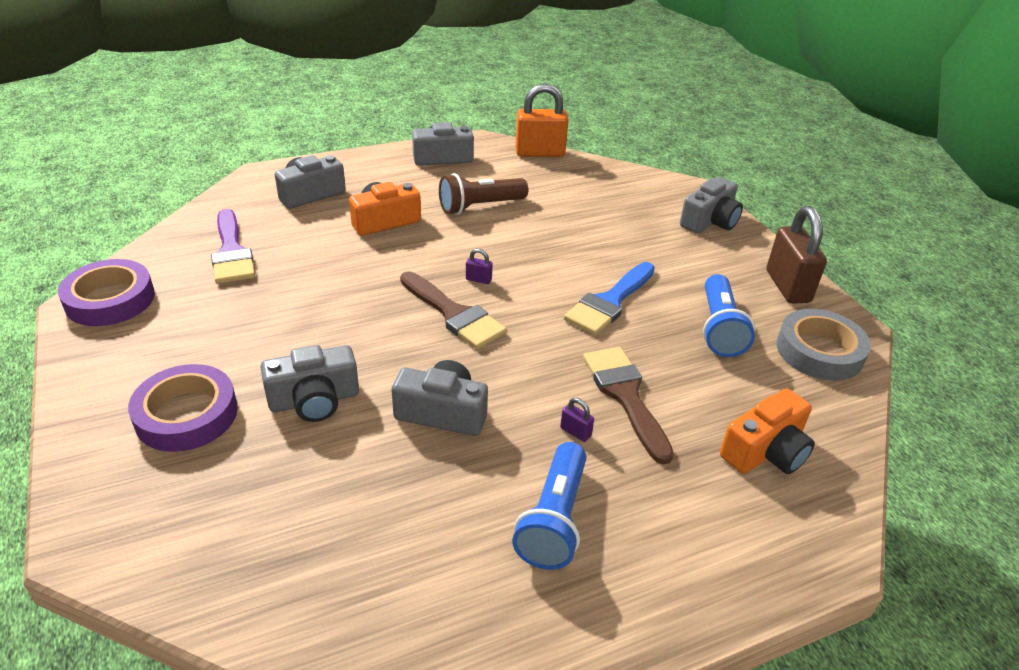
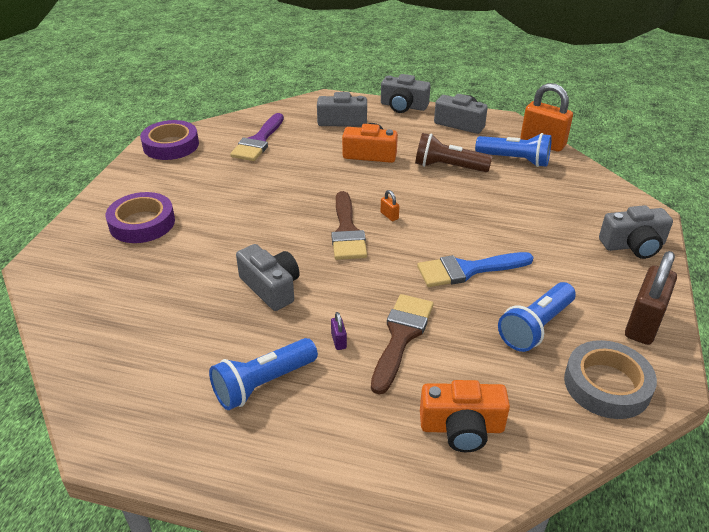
camera: 40 degrees right, 0 degrees up
grey camera [261,345,359,422] -> grey camera moved to [381,74,431,113]
purple padlock [466,249,493,284] -> orange padlock [381,190,399,221]
none -> blue flashlight [475,133,552,167]

